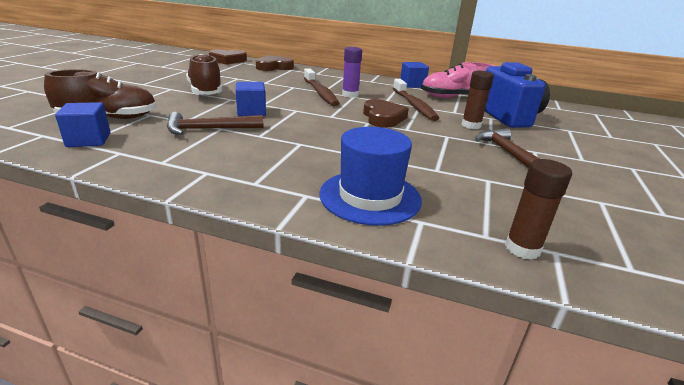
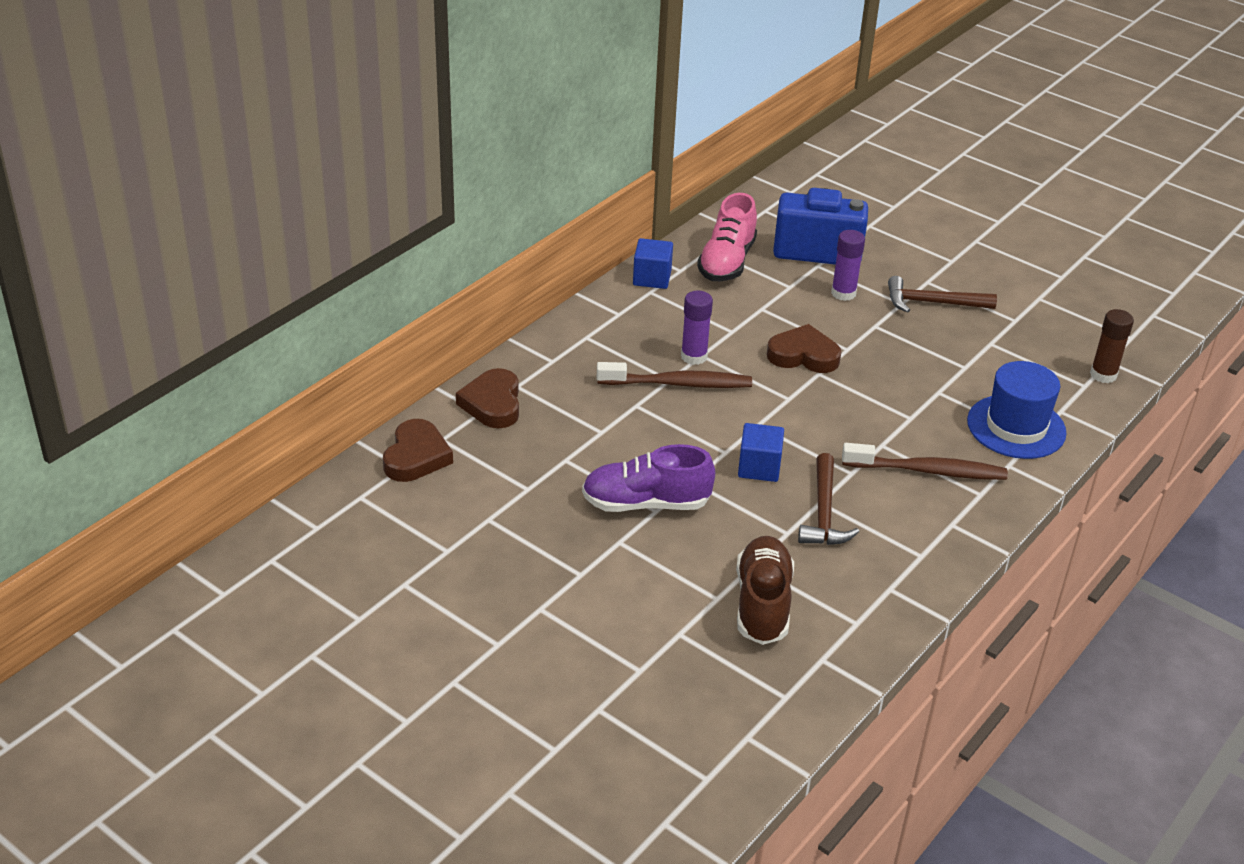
camera: 70 degrees left, 10 degrees up
blue cube [55,102,111,147] -> none
brown shoe [186,54,222,95] -> purple shoe [582,444,715,512]
brown toothbrush [393,79,439,121] -> brown toothbrush moved to [842,443,1008,480]
brown glue stick [462,71,494,129] -> purple glue stick [831,230,865,301]

